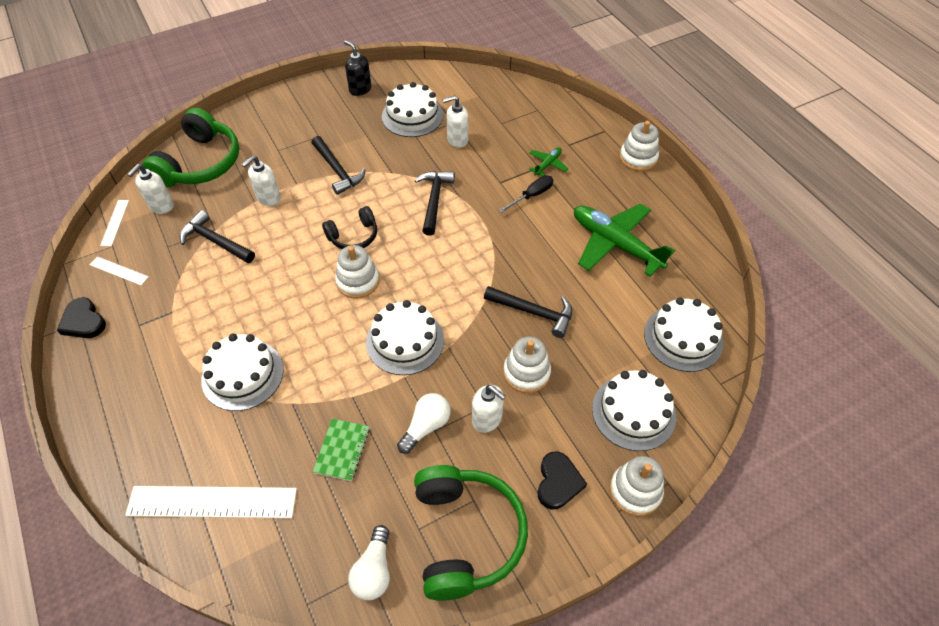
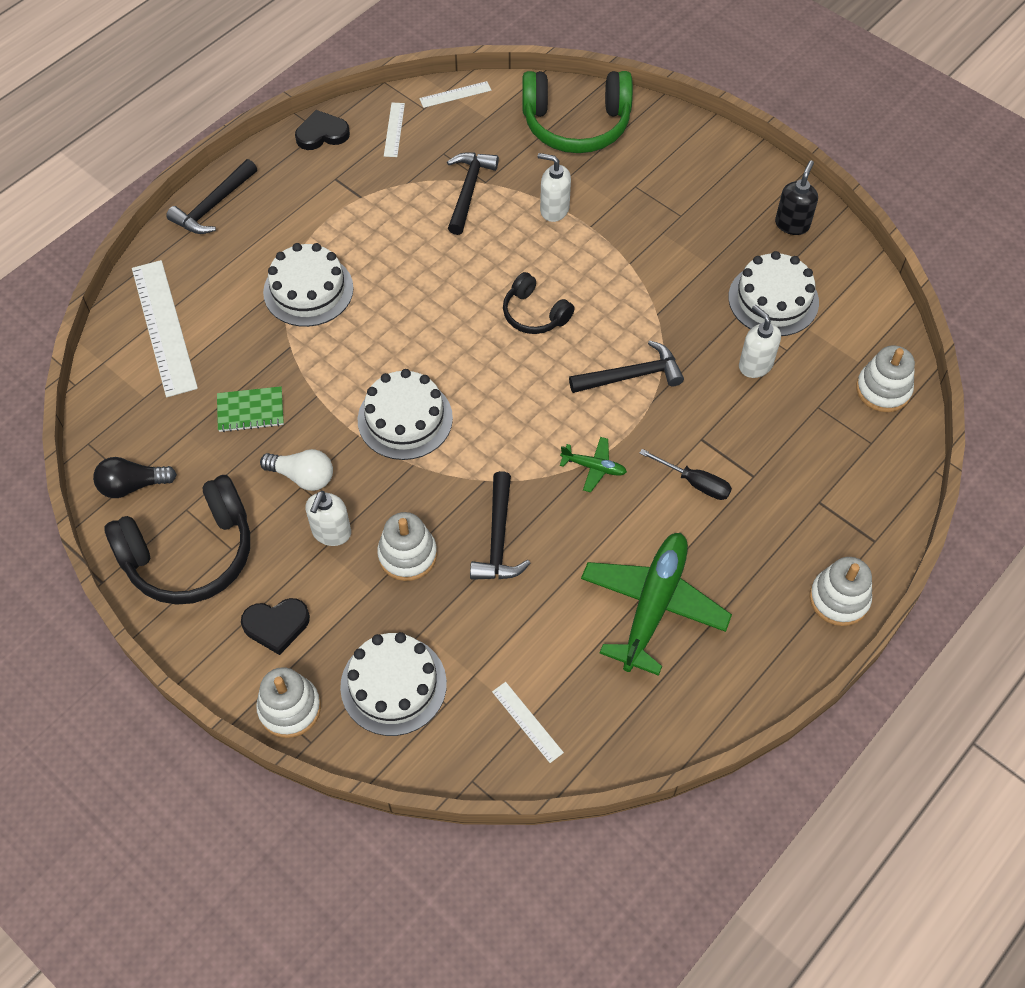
camera: 70 degrees right, 5 degrees up
black heart [57,297,106,338] -> black heart turned 45 degrees clockwise [295,110,350,150]
white soap dispenser [128,164,174,214] -> none
black hammer [311,136,366,195] -> black hammer moved to [166,159,257,234]
white stacking toy [335,245,379,299] -> white stacking toy moved to [856,345,915,412]
white light bulb [348,525,390,600] -> black light bulb [93,457,177,498]
green headphones [414,465,528,601] -> black headphones [105,475,250,605]
green plane [529,147,569,176] -> green plane moved to [560,437,627,492]
white cake [644,297,723,372] -> white ruler [492,682,564,763]

